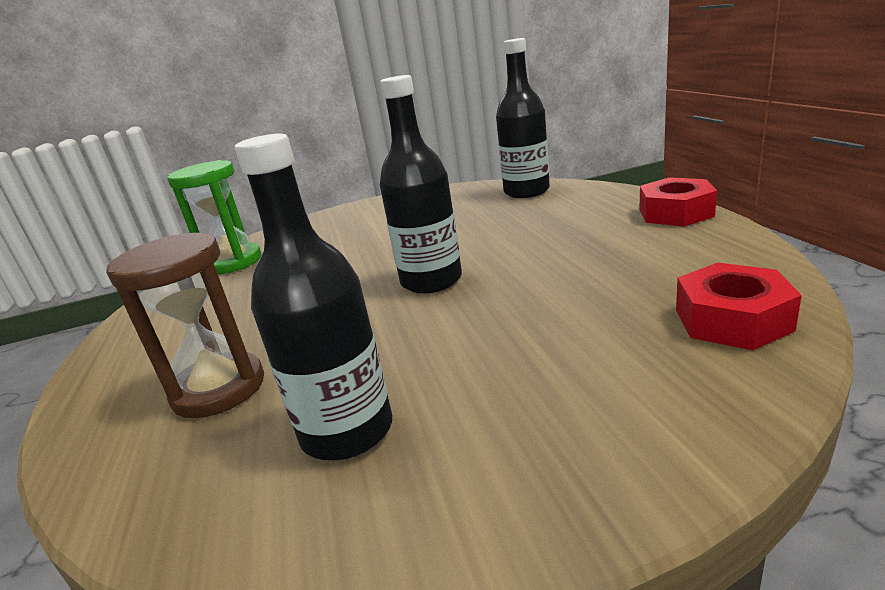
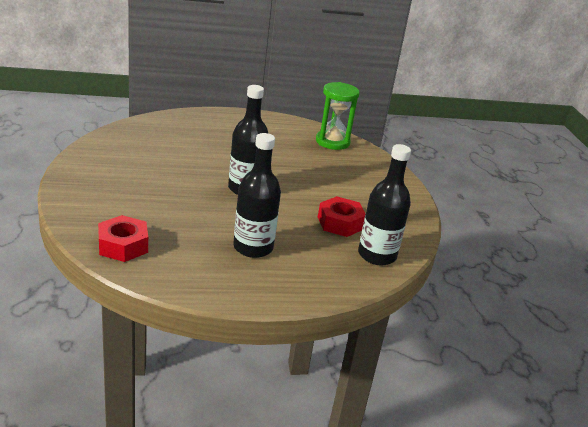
camera: 90 degrees right, 5 degrees up
brown hourglass [107,233,264,418] -> none
black bottle [235,134,392,460] -> black bottle moved to [233,133,281,258]
red nut [640,177,717,227] -> red nut moved to [318,196,366,237]

